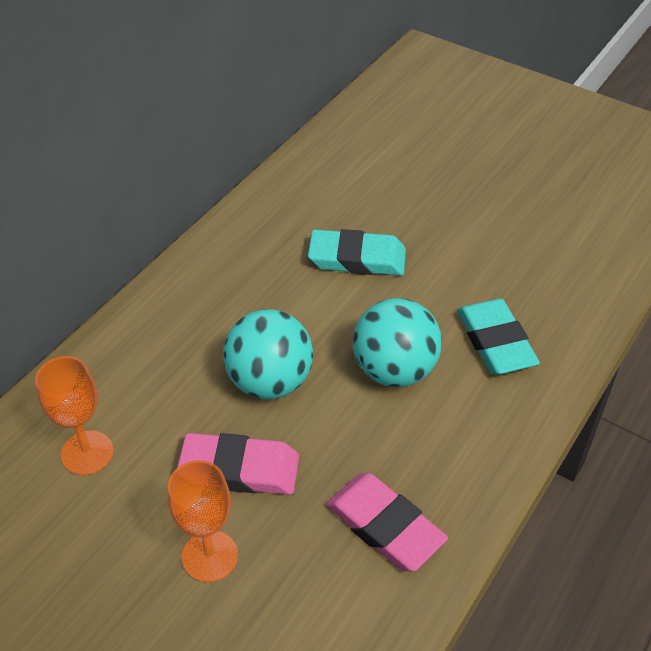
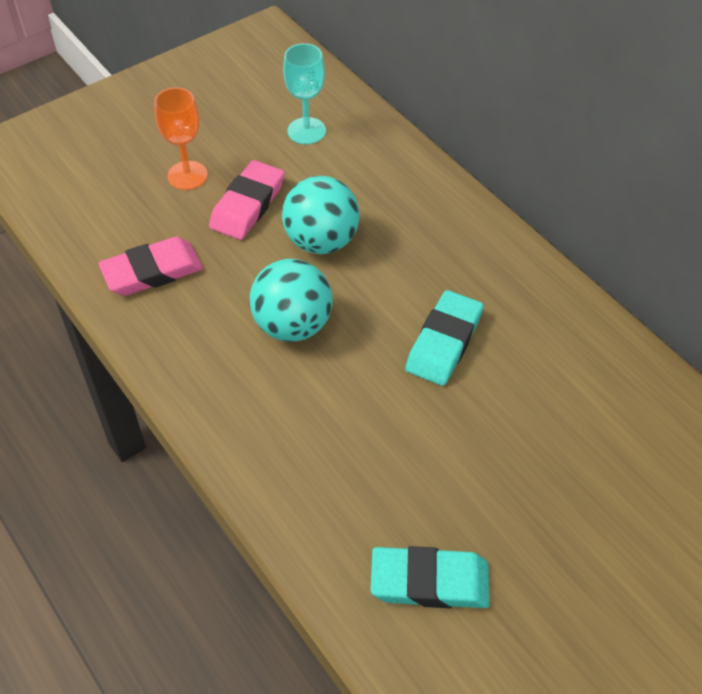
camera: 110 degrees right, 5 degrees up
orange goblet [35,356,113,475] -> turquoise goblet [283,43,326,144]
turquoise eraser [457,298,540,375] -> turquoise eraser moved to [370,546,490,608]

